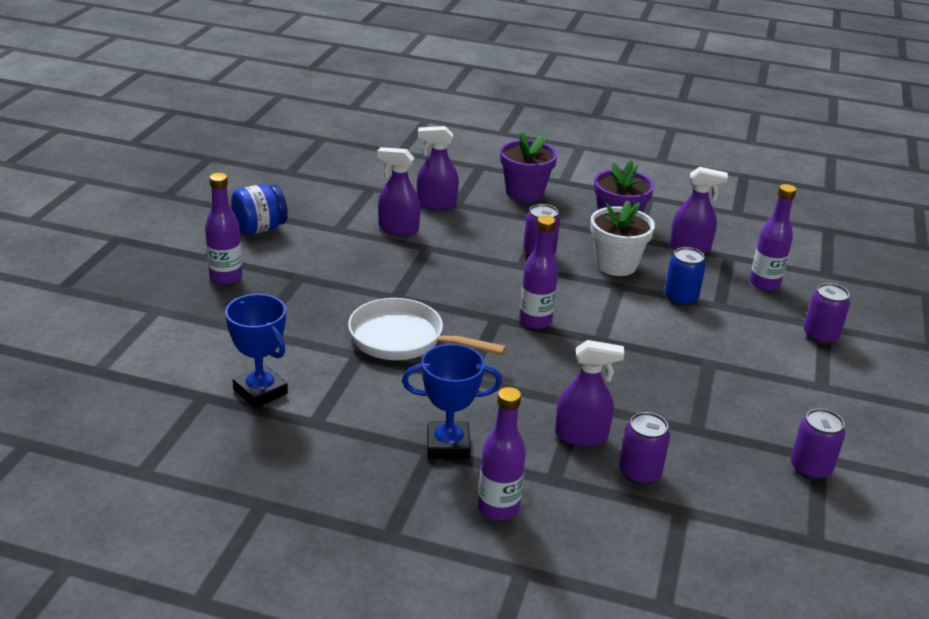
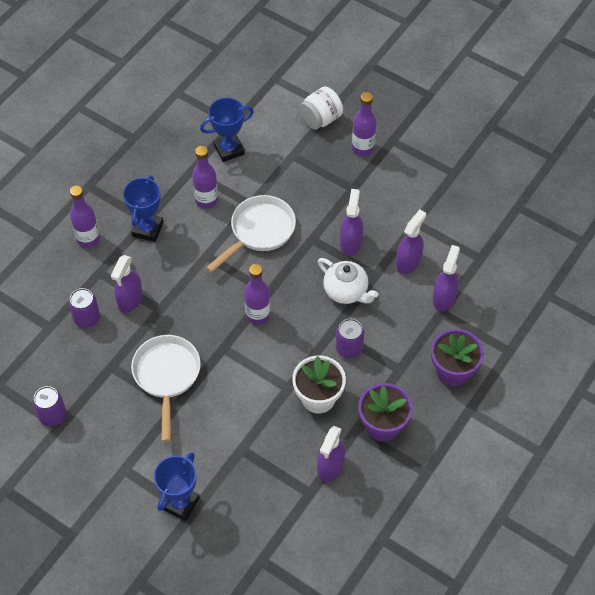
camera: 110 degrees right, 25 degrees up
blue jar [231,184,288,235] -> none
blue can [664,247,706,306] -> none
purple bottle [750,184,796,291] -> purple bottle moved to [192,146,218,209]
purple can [803,283,850,344] -> blue trophy [154,452,200,521]
none -> white pan [131,335,201,442]
none -> white jar [299,86,343,130]
none -> white teapot [318,258,379,304]
none -> purple spray bottle [340,189,363,256]

